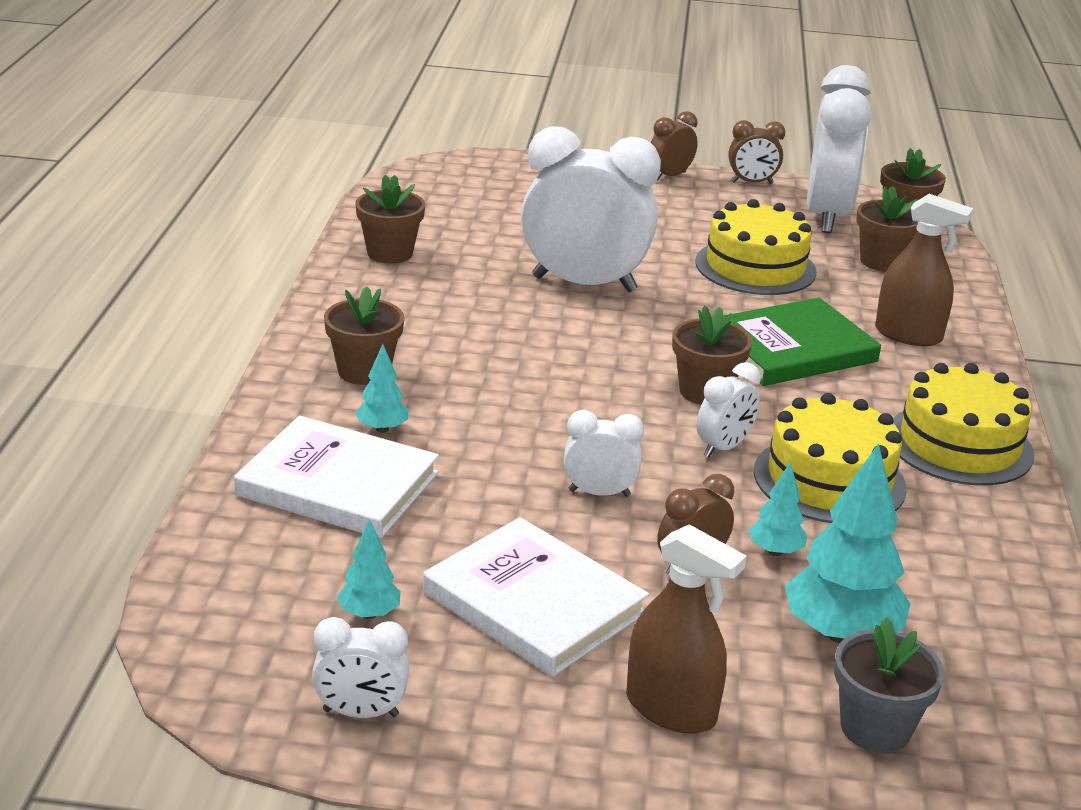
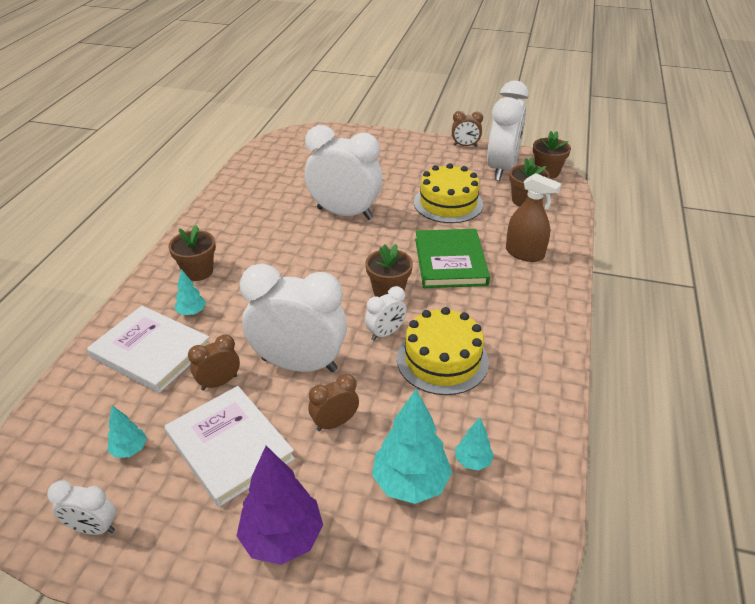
camera: 10 degrees right, 10 degrees up
brown flower pot [355,175,425,264] -> none
white clock [564,410,644,497] -> white clock [240,264,347,372], size x2.14
brown spray bottle [626,524,747,734] -> purple tree [237,446,323,565]
brown clock [651,111,698,181] -> brown clock moved to [188,334,240,391]
green book [723,298,881,386] -> green book turned 75 degrees counterclockwise [415,229,490,288]
turquoise tree [748,462,807,556] -> turquoise tree moved to [455,417,494,470]
grey flower pot [834,617,944,753] -> none
yellow cake [893,363,1034,486] -> none

